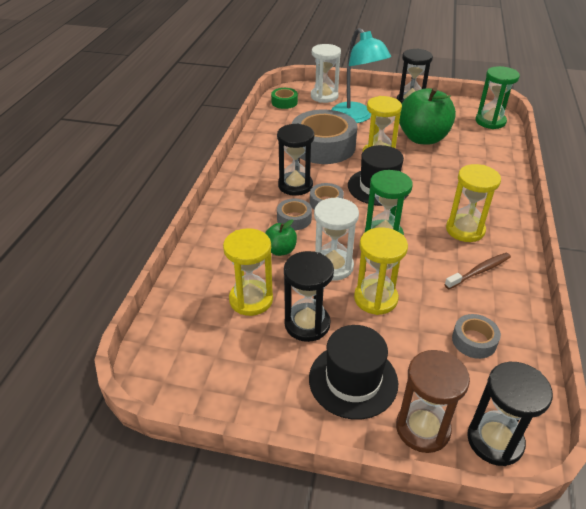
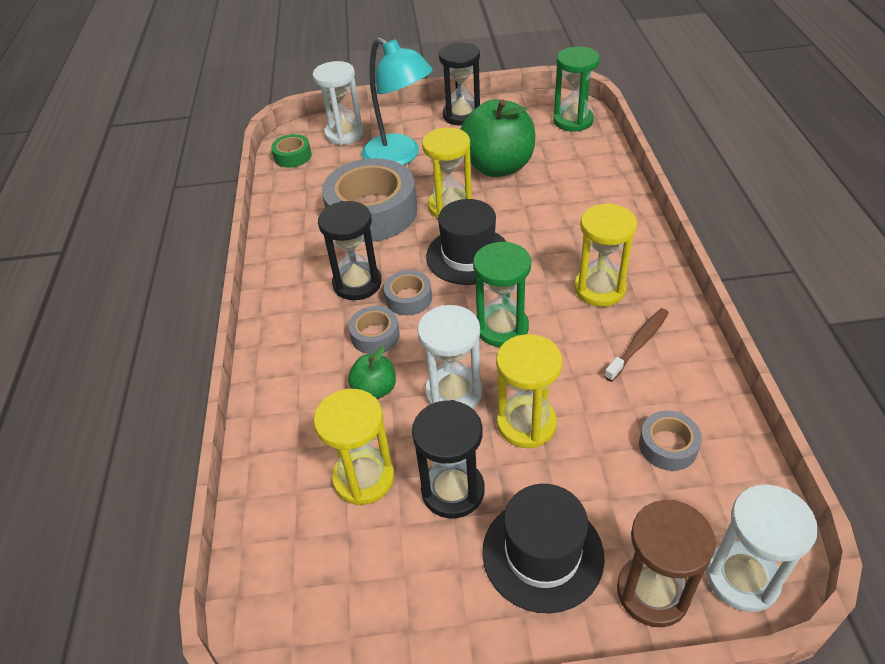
camera: 15 degrees left, 5 degrees up
black hourglass [467,362,553,466] -> white hourglass [706,484,818,612]

